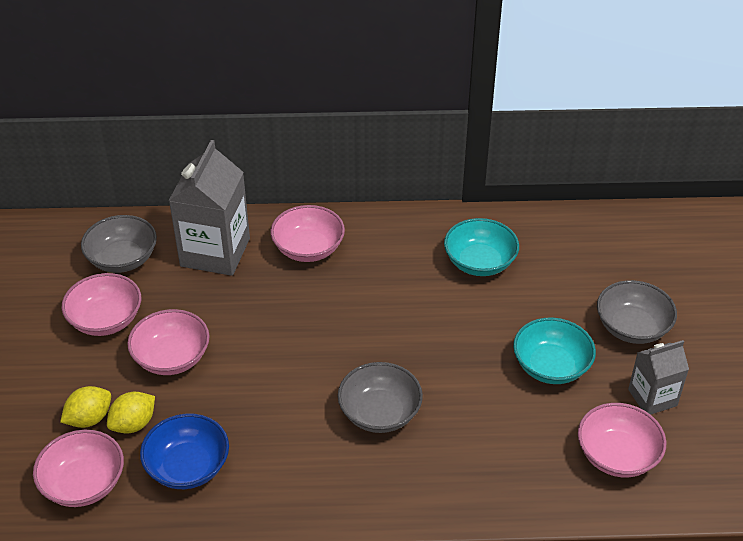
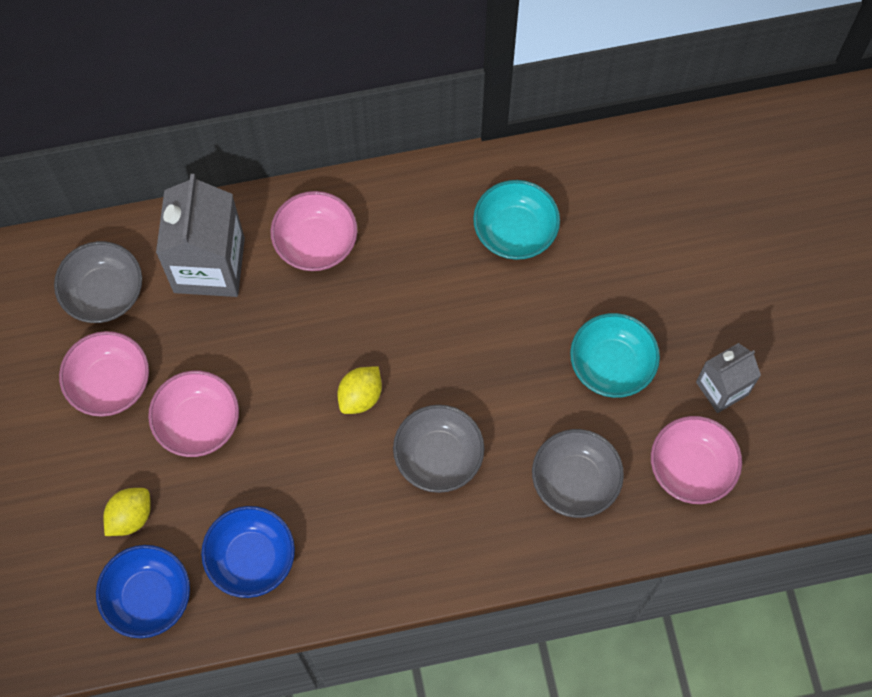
camera: 10 degrees left, 25 degrees up
pink bowl [33,430,124,507] -> blue bowl [96,545,190,638]
yellow lemon [107,392,155,433] -> yellow lemon moved to [337,366,382,414]
grey bowl [597,280,677,344] -> grey bowl moved to [532,429,624,518]

